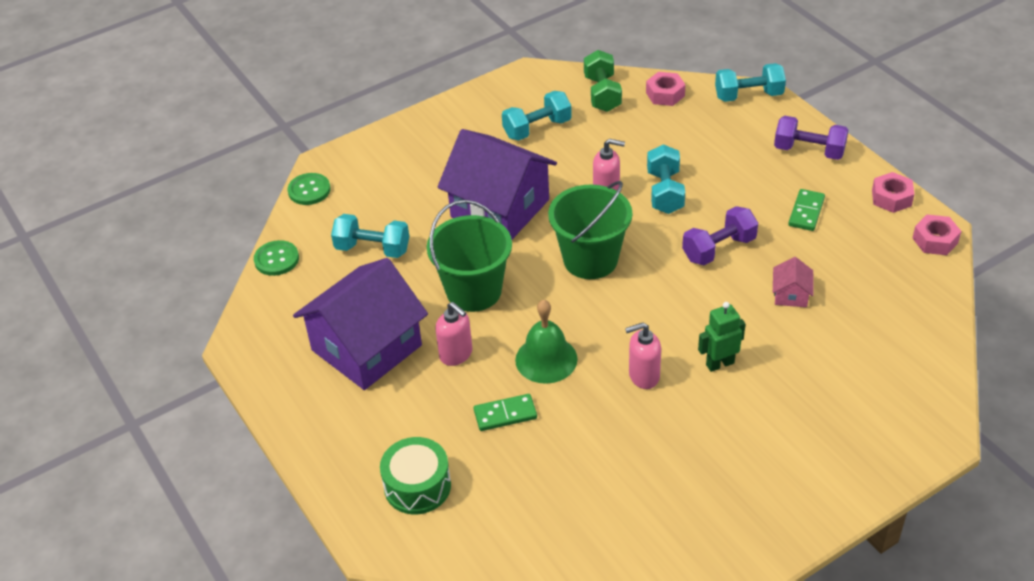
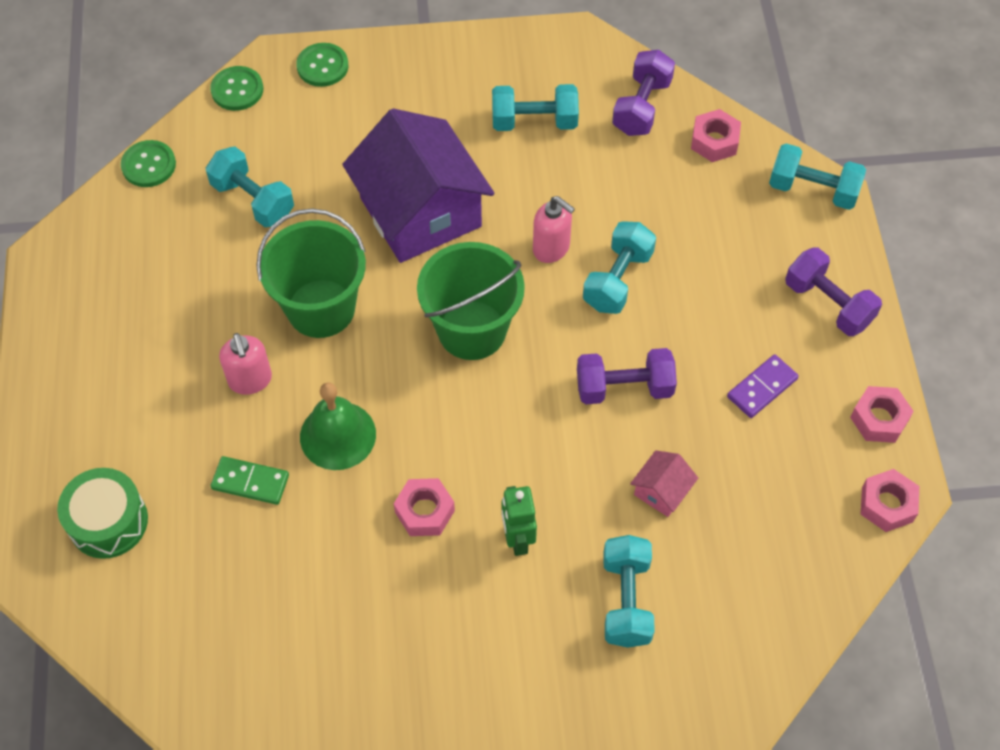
camera: 25 degrees right, 15 degrees up
purple house [293,258,428,390] -> none
green dumbbell [584,50,622,112] -> purple dumbbell [612,50,675,136]
pink soap dispenser [625,323,661,389] -> pink nut [394,478,455,536]
green robot [698,302,745,372] -> green robot turned 105 degrees counterclockwise [502,486,537,556]
green domino [788,189,825,231] -> purple domino [727,354,799,418]
none -> green button [296,43,349,87]
none -> turquoise dumbbell [603,535,655,648]

